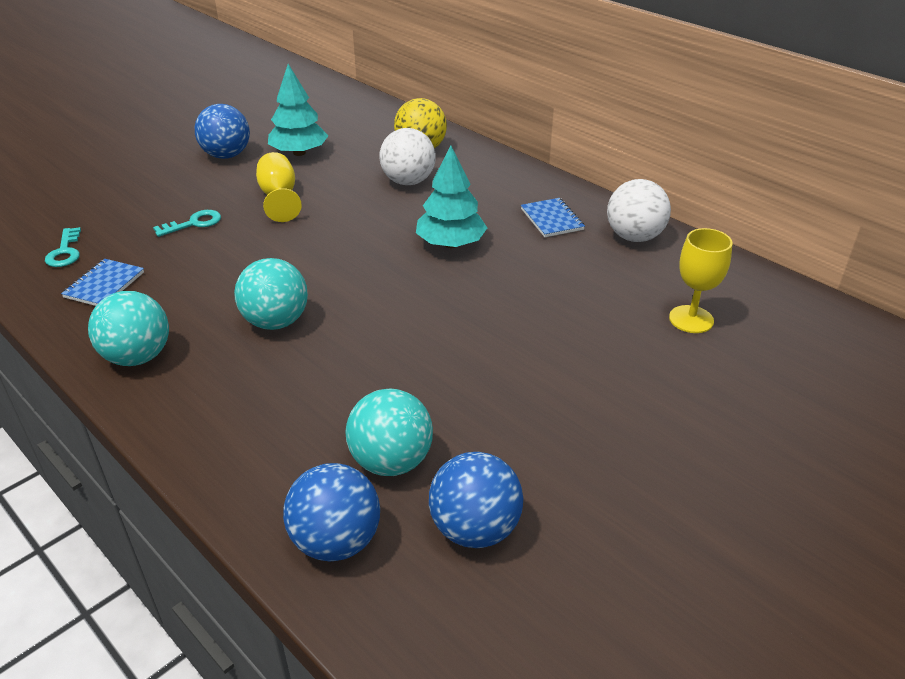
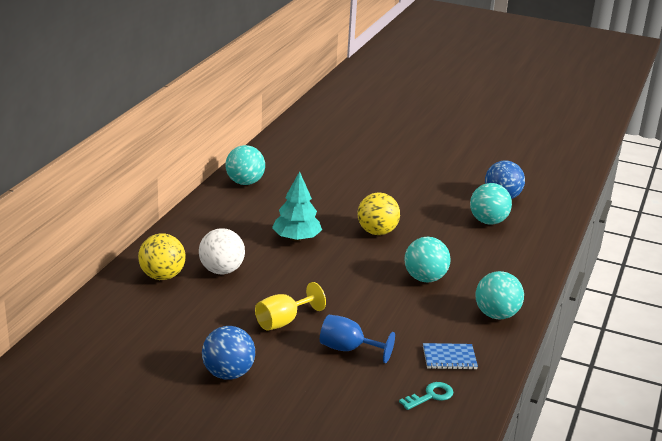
camera: 115 degrees left, 10 degrees down
turquoise key [153,210,221,237] -> blue goblet [320,315,395,363]
turquoise tree [268,64,328,156] -> none
blue ball [283,463,380,561] -> none
blue notebook [521,198,585,237] -> none
white ball [607,179,671,242] -> turquoise ball [225,145,265,185]
yellow goblet [669,228,733,333] -> none
none -> yellow ball [358,192,400,235]

